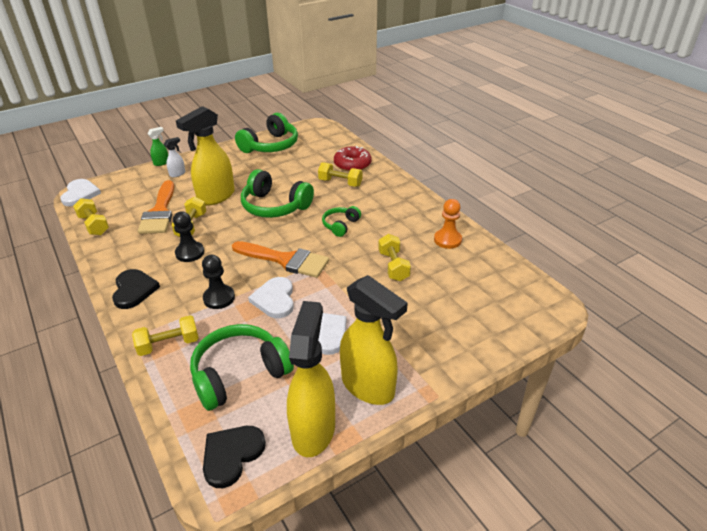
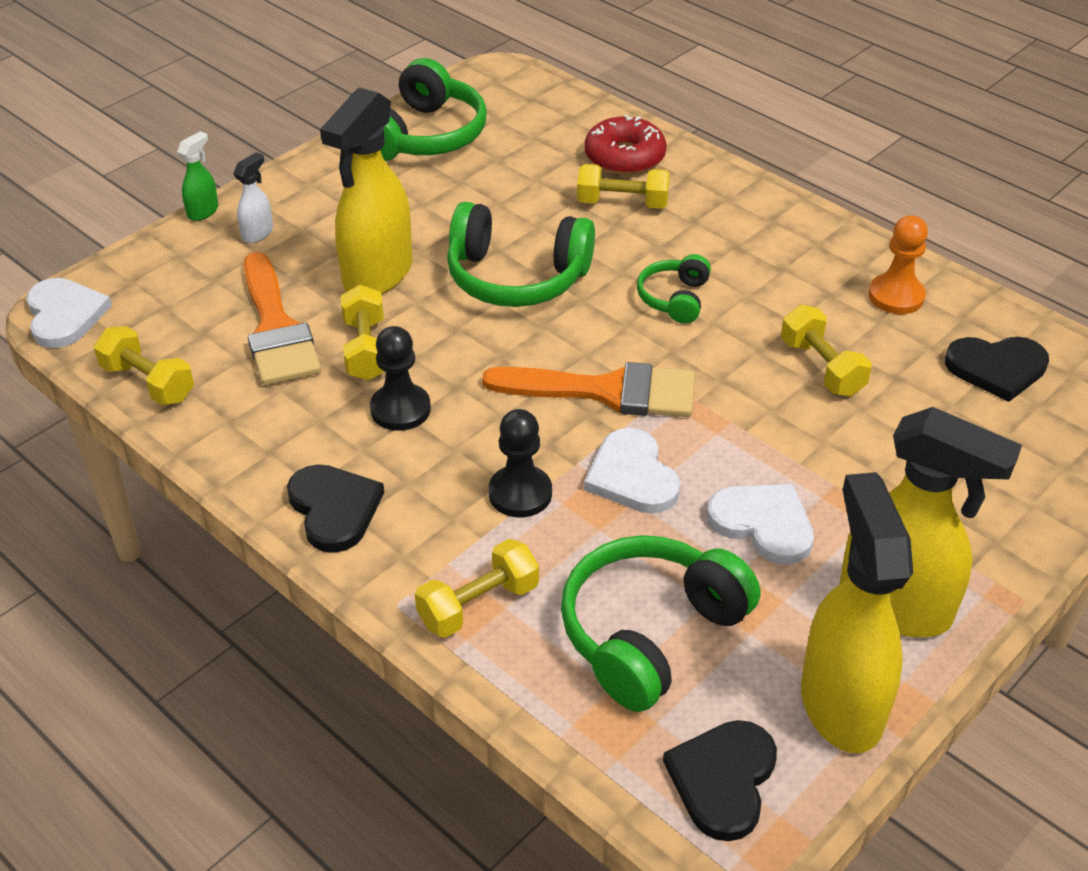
camera: 15 degrees left, 5 degrees up
none -> black heart [945,337,1049,402]

